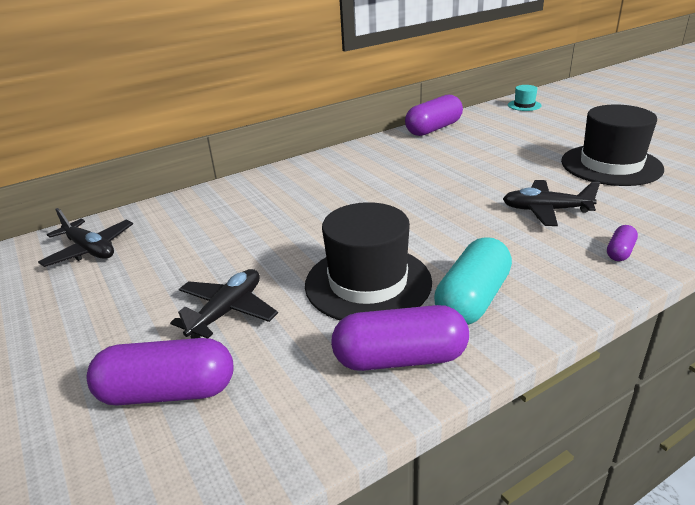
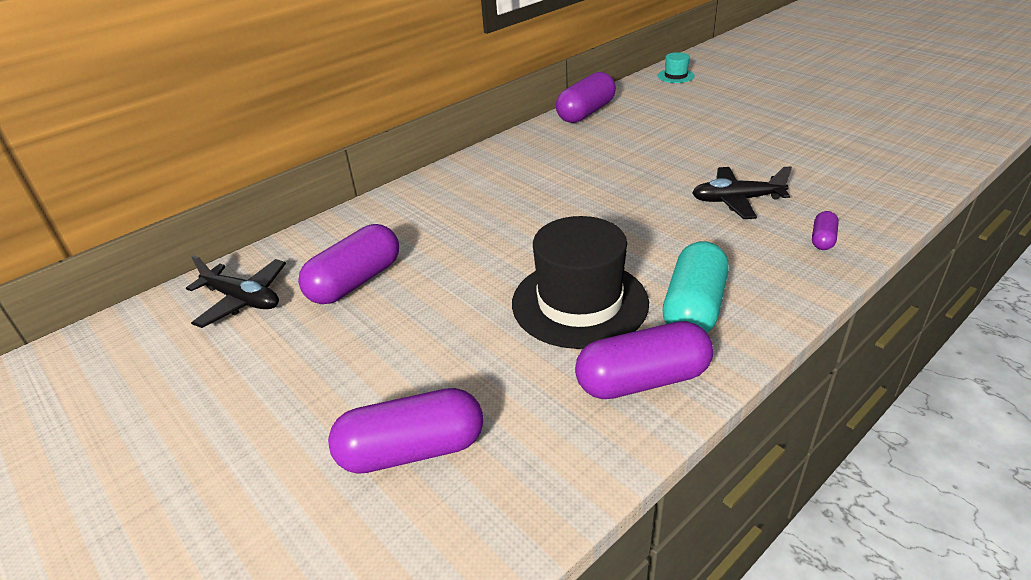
camera: 10 degrees left, 5 degrees up
black plane [170,269,278,339] -> none
black hat [561,104,664,186] -> none
none -> purple capsule [298,224,399,304]

